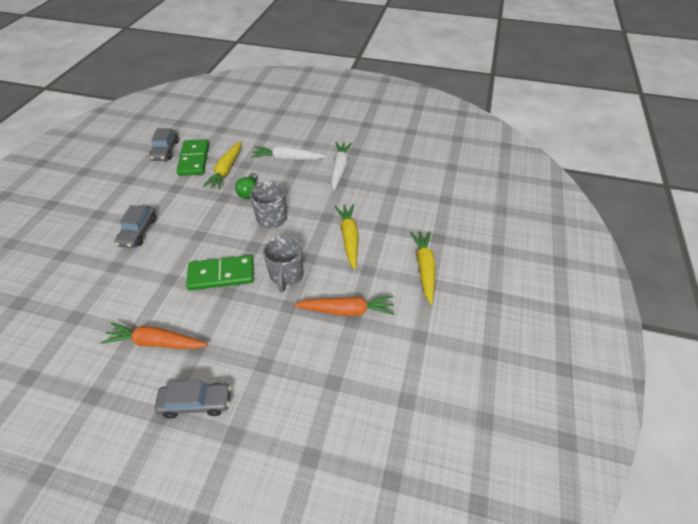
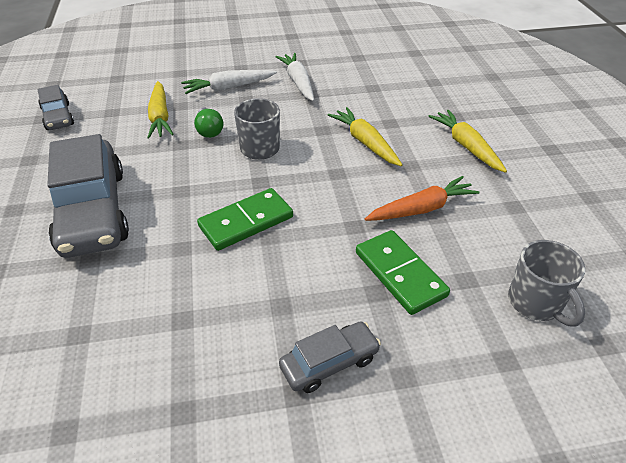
camera: 25 degrees left, 5 degrees down
orange carrot [100,322,208,349] -> none
grey car [115,205,156,248] -> grey car [47,134,129,258], size x1.98
green domino [176,139,209,176] -> green domino moved to [356,230,450,315]
grey mug [263,235,304,292] -> grey mug moved to [508,240,585,327]

